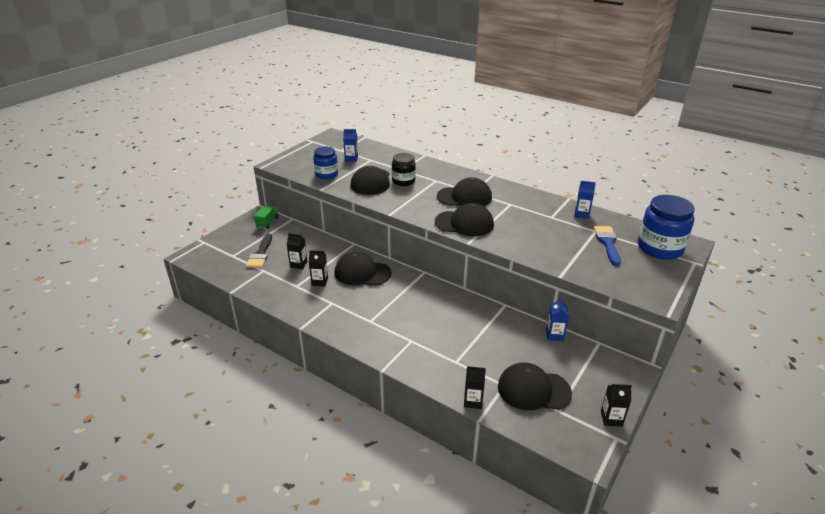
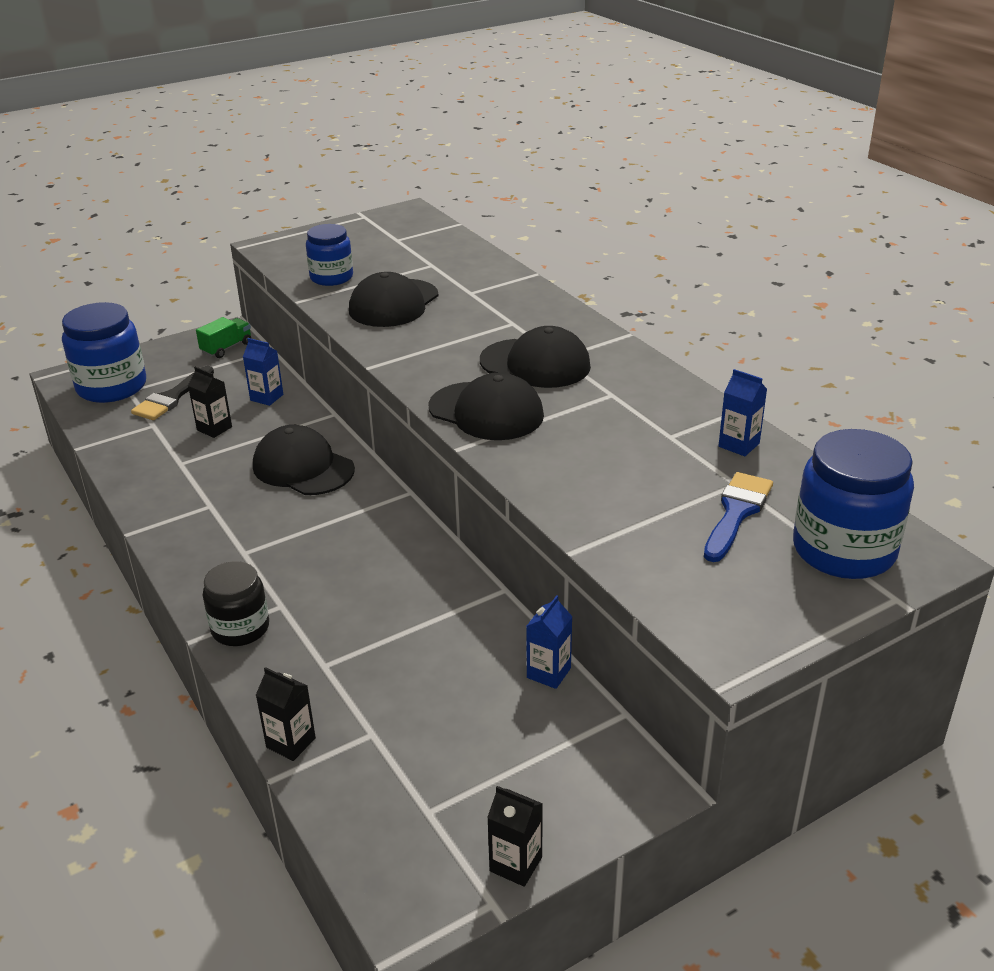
camera: 25 degrees right, 0 degrees up
black carton [309,250,328,286] -> none
blue carton [343,129,358,162] -> blue carton moved to [243,338,283,406]
black jar [392,153,416,186] -> black jar moved to [203,561,269,646]
black cap [498,362,572,410] -> none
none -> blue jar [62,302,146,403]

